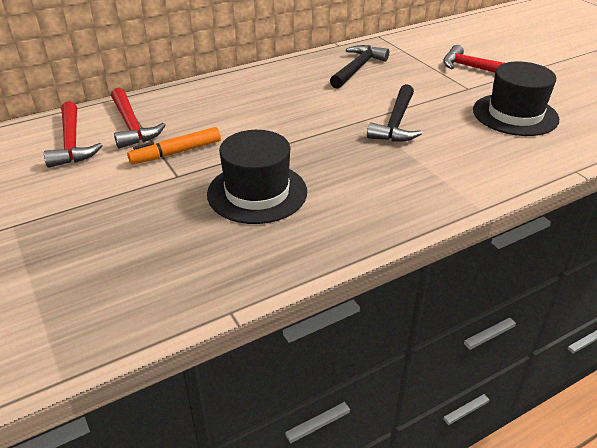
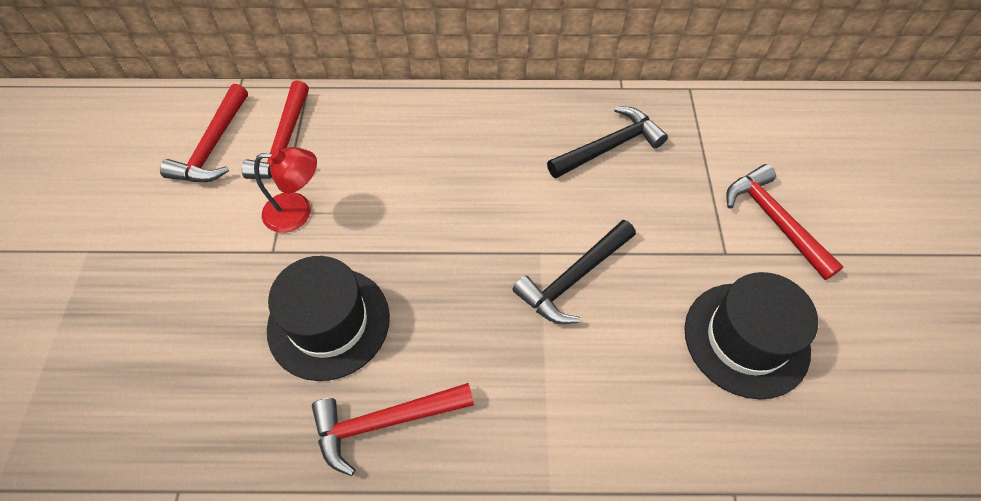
camera: 30 degrees right, 20 degrees up
orange marker [127,127,221,164] -> red lamp [254,147,317,233]
none -> red hammer [312,383,474,476]

